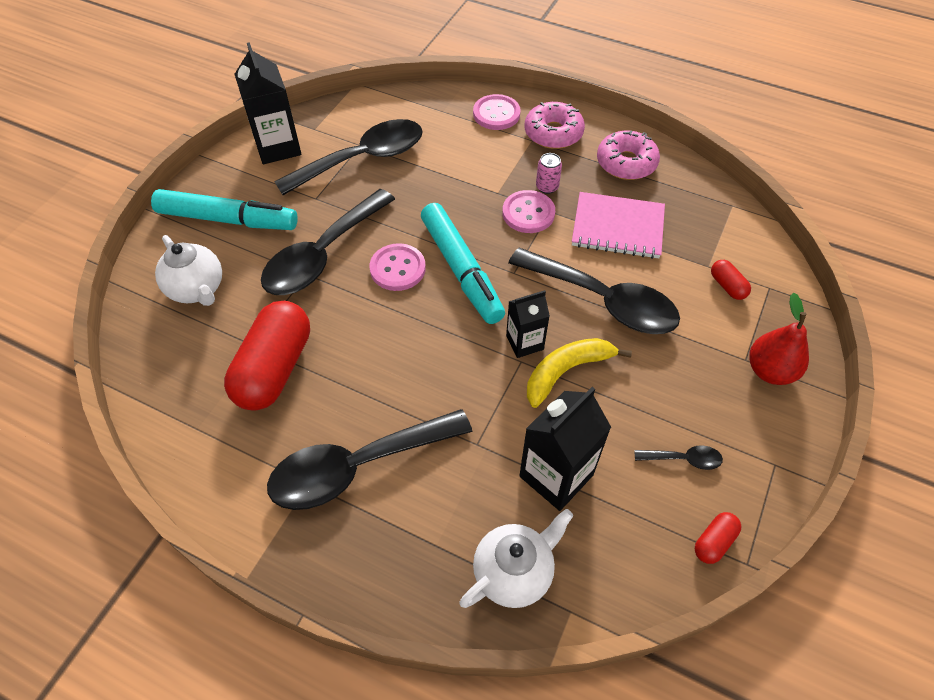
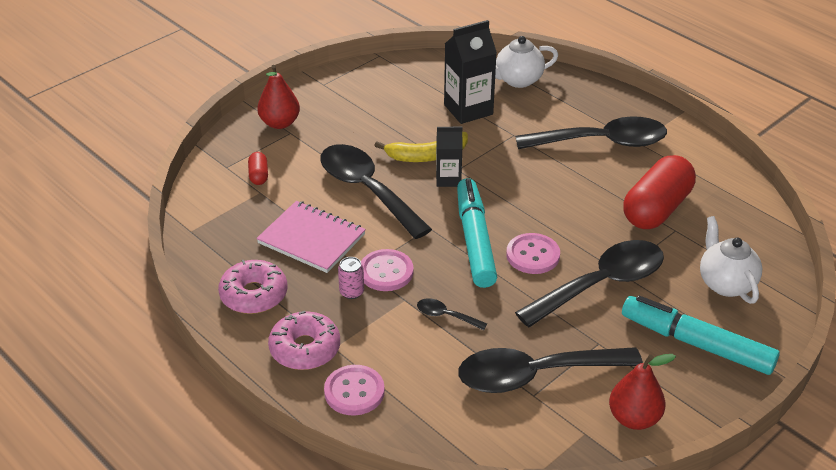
camera: 160 degrees left, 15 degrees down
black carton [235,42,301,164] -> red pear [609,354,676,430]
black spoon [634,445,723,470] -> black spoon moved to [417,298,487,330]
red capsule [695,512,741,564] -> none

